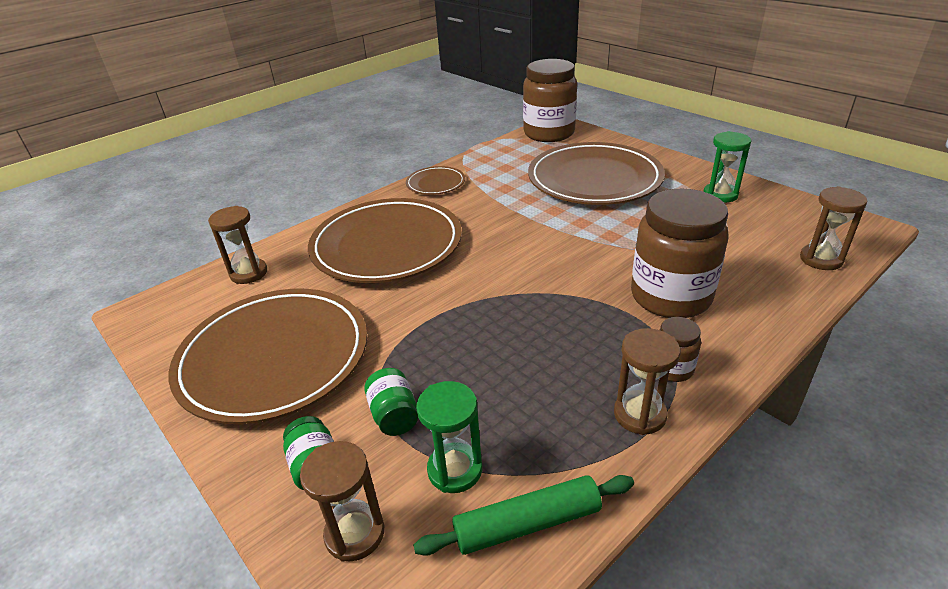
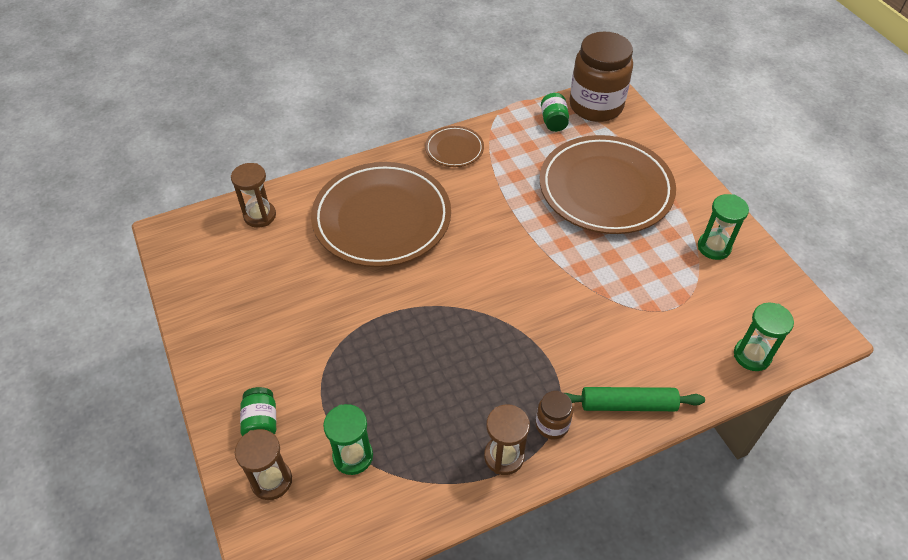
camera: 15 degrees right, 15 degrees up
brown plate [169,289,367,424] -> none
green jar [364,368,418,436] -> green jar moved to [541,93,569,132]
green rolling pin [413,475,634,556] -> green rolling pin moved to [565,387,705,411]
brown jar [631,189,729,318] -> none
brown hourglass [800,186,867,270] -> green hourglass [734,303,794,371]

